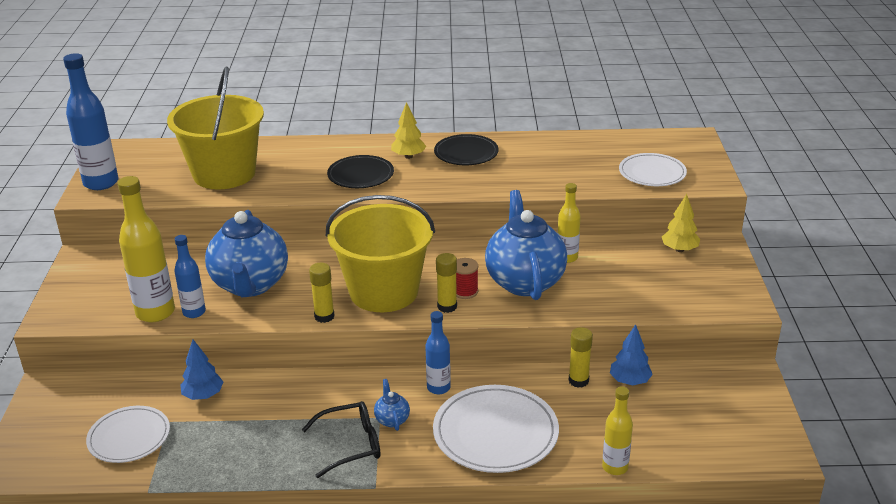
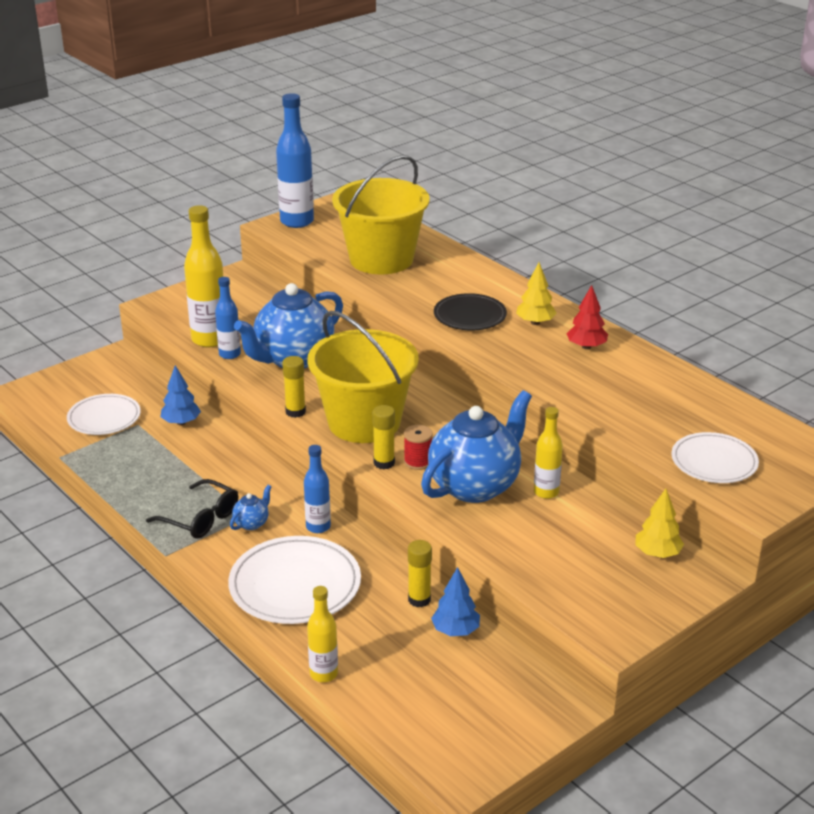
camera: 50 degrees right, 0 degrees up
black plate [434,134,499,165] -> red tree [566,285,608,350]

